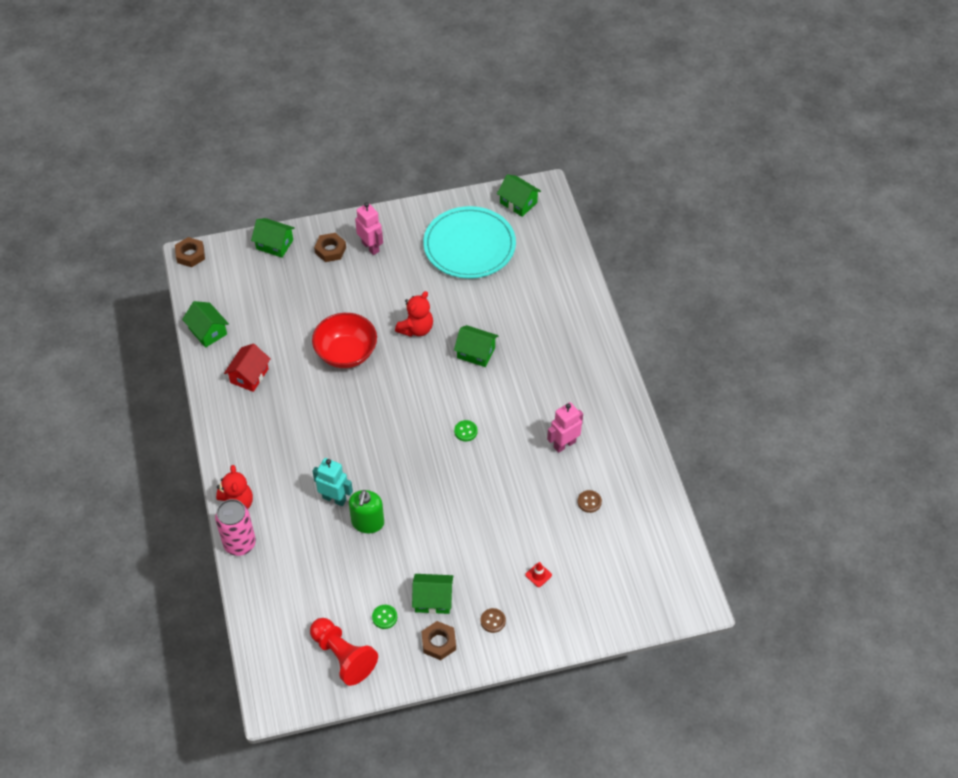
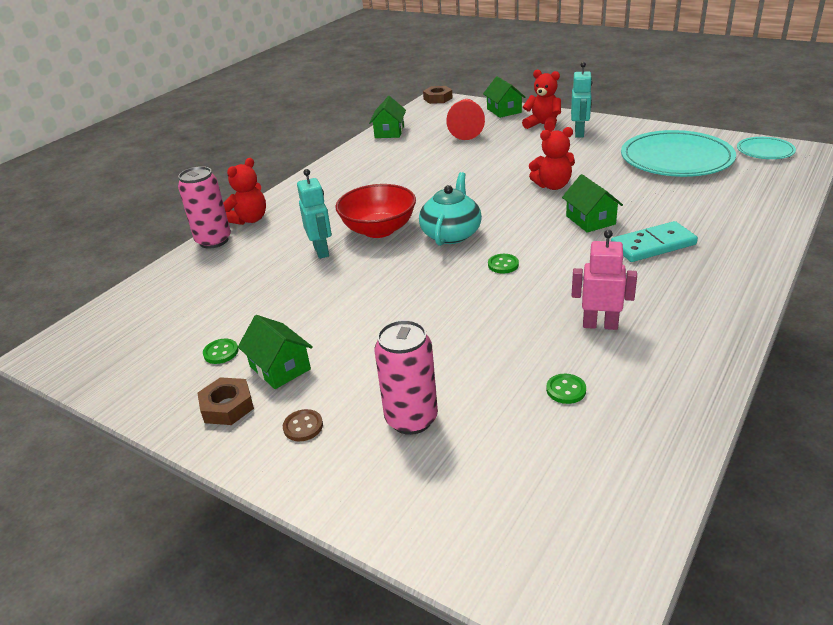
camera: 50 degrees right, 20 degrees down
red house [224,344,271,392] -> none
red pawn [310,618,378,686] -> red pawn moved to [446,99,485,140]
red bowl [312,313,377,368] -> red bowl moved to [335,184,416,238]
brown nut [314,233,346,262] -> red teddy bear [522,70,561,132]
green soap dispenser [349,490,384,533] -> none
pink robot [355,202,383,255] -> turquoise robot [571,62,592,138]
green house [497,174,541,217] -> turquoise plate [737,137,796,159]
red traffic cone [525,562,552,587] -> pink can [374,320,438,435]
brown button [578,490,602,513] -> green button [546,374,586,404]
none -> turquoise teapot [419,172,482,246]
none -> turquoise domino [611,221,698,262]

